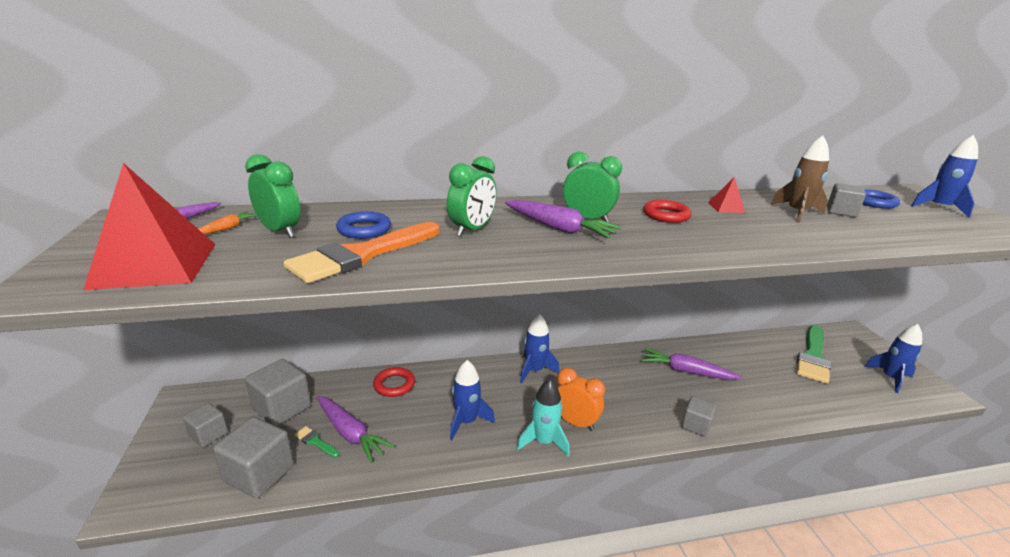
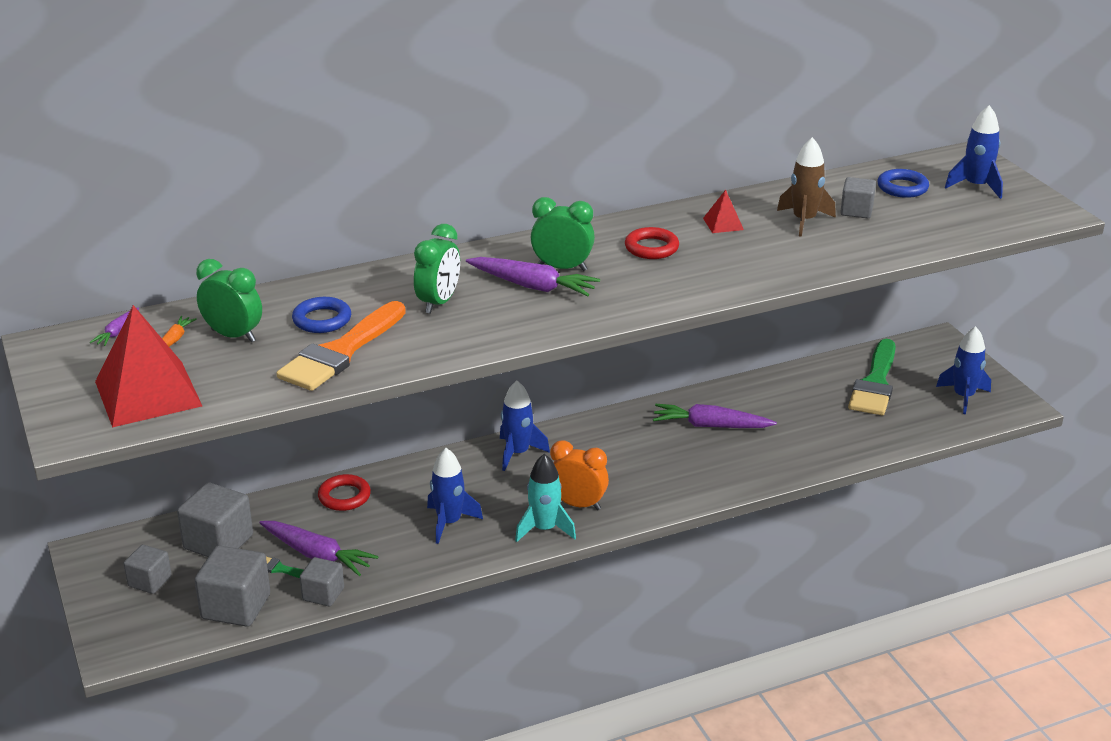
camera: 10 degrees left, 5 degrees up
grey cube [681,396,716,437] -> grey cube moved to [300,557,344,606]

